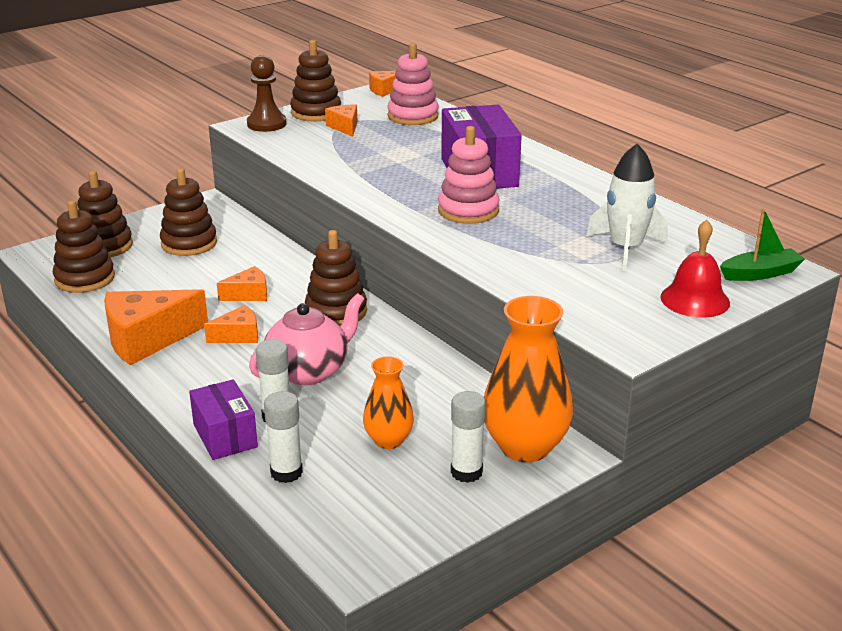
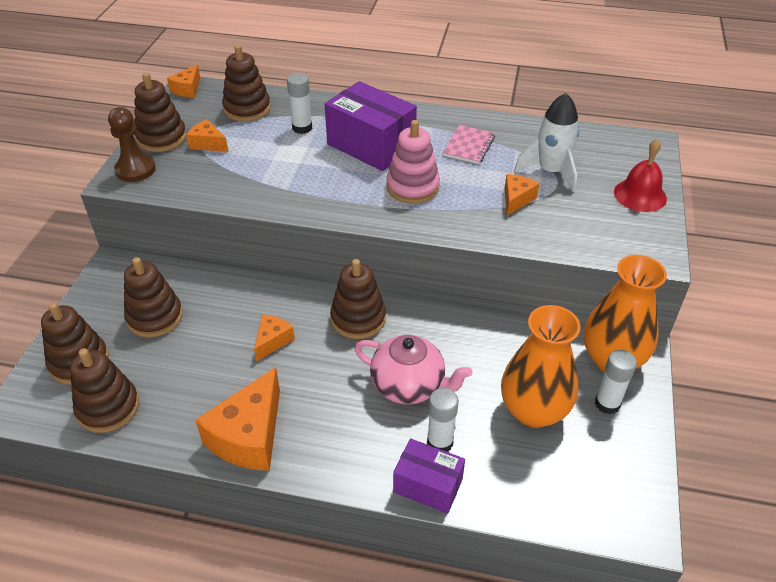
camera: 40 degrees left, 15 degrees up
orange cheese [204,305,258,343] -> orange cheese moved to [505,174,539,216]
pink teapot [249,293,364,385] -> pink teapot turned 105 degrees clockwise [354,335,473,405]
white glue stick [264,391,303,483] -> white glue stick moved to [287,73,312,134]
orange vase [363,356,414,449] -> orange vase [501,305,581,428], size x1.75
pink stacking toy [388,43,438,125] -> brown stacking toy [222,45,271,122]
green boat [720,209,805,281] -> none
none -> pink notebook [443,125,495,164]

